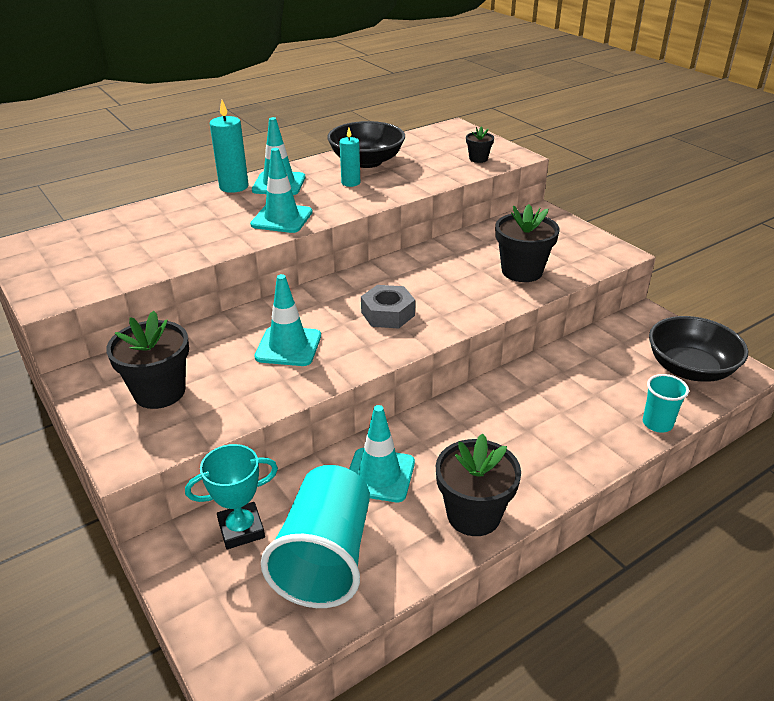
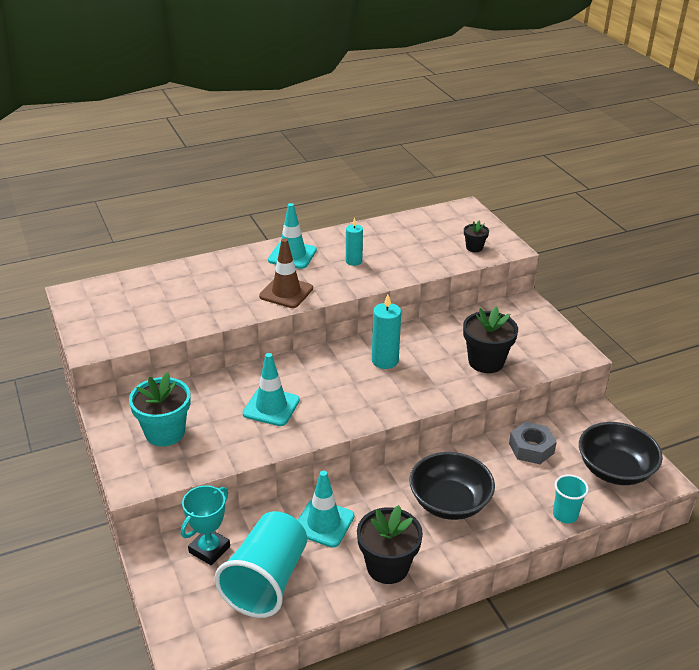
camera: 10 degrees right, 0 degrees up
black flower pot [106,311,189,409] -> turquoise flower pot [129,372,191,446]
turquoise trophy [185,444,278,549] -> turquoise trophy turned 45 degrees counterclockwise [181,485,230,565]
turquoise candle [209,100,249,193] -> turquoise candle moved to [372,295,401,369]
turquoise traffic cone [250,148,313,233] -> brown traffic cone [259,238,313,308]
black bowl [327,121,405,168] -> black bowl moved to [409,452,495,520]
grey nut [361,285,415,328] -> grey nut moved to [509,422,557,464]

